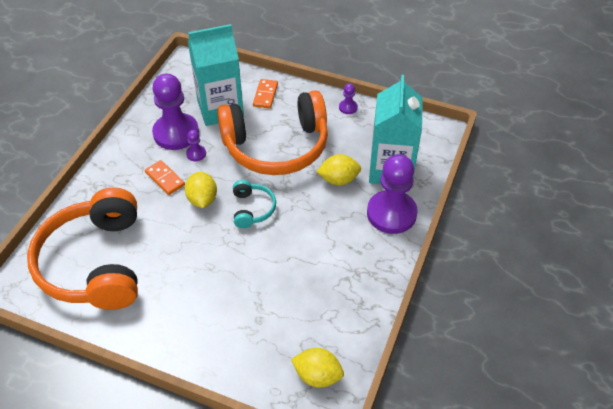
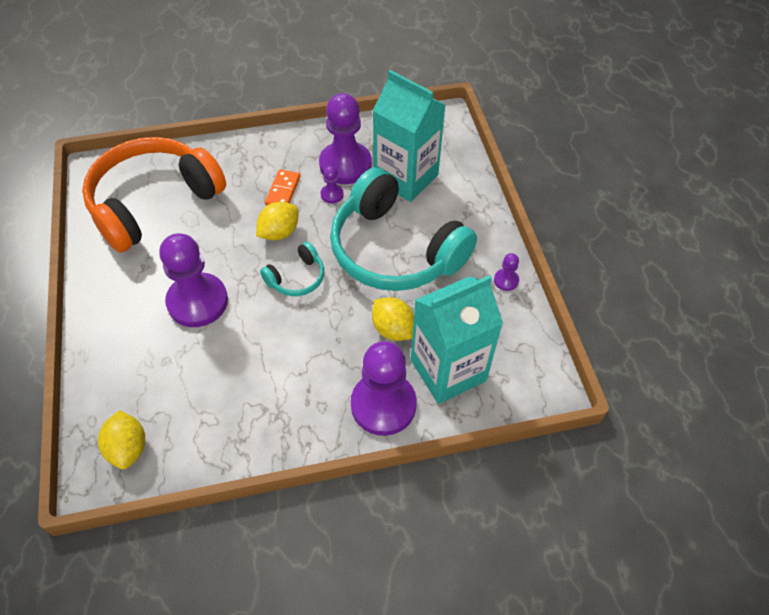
camera: 55 degrees right, 5 degrees up
orange headphones [217,90,328,175] -> turquoise headphones [330,167,477,291]
orange domino [253,79,278,109] -> none
none -> purple pawn [159,233,228,327]

